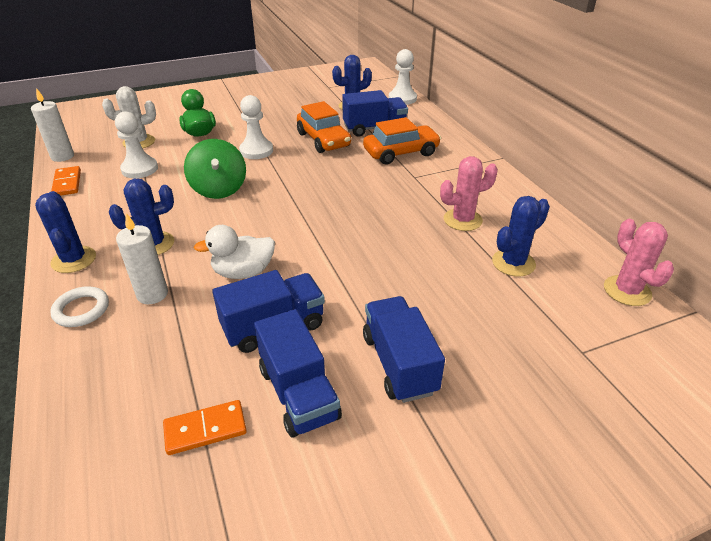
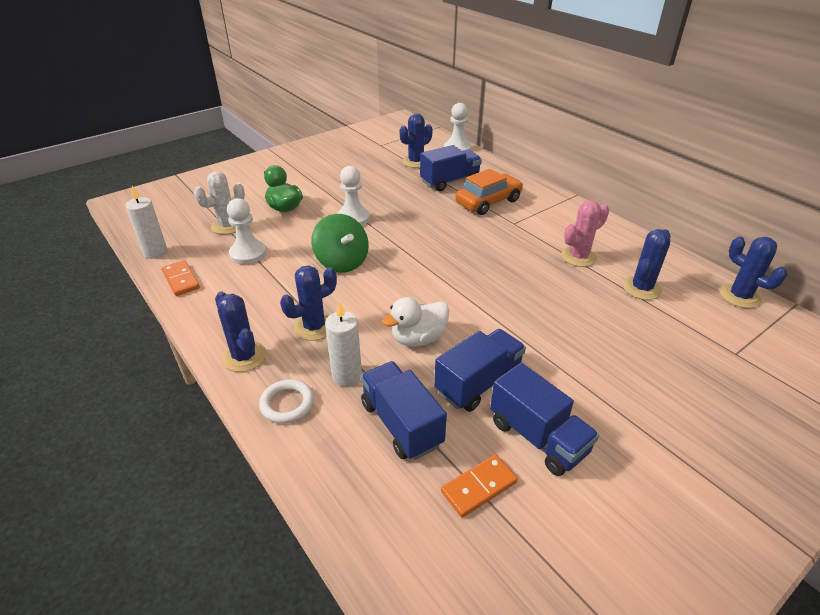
camera: 15 degrees left, 0 degrees up
orange car [297,101,351,153] -> none
blue truck [363,296,445,403] -> blue truck moved to [361,361,447,460]
pink cactus [604,219,674,306] -> blue cactus [720,236,787,308]

